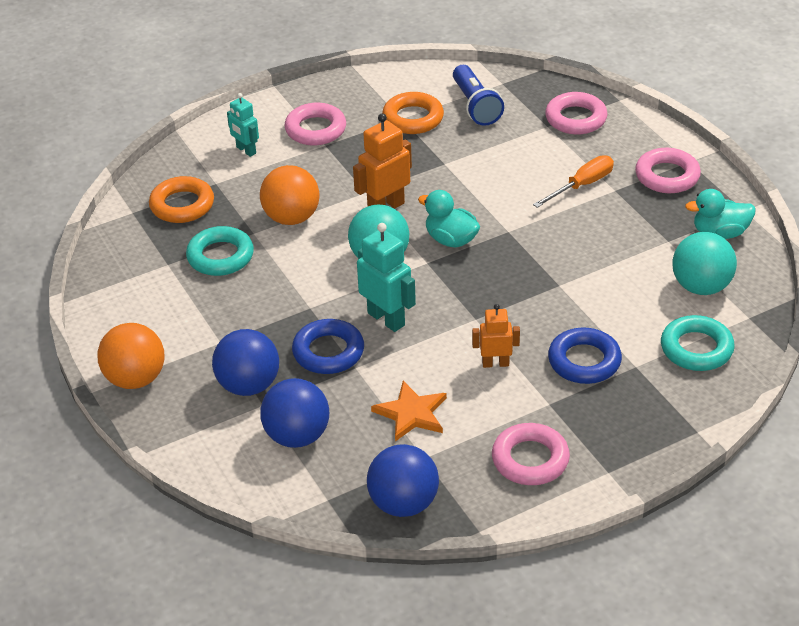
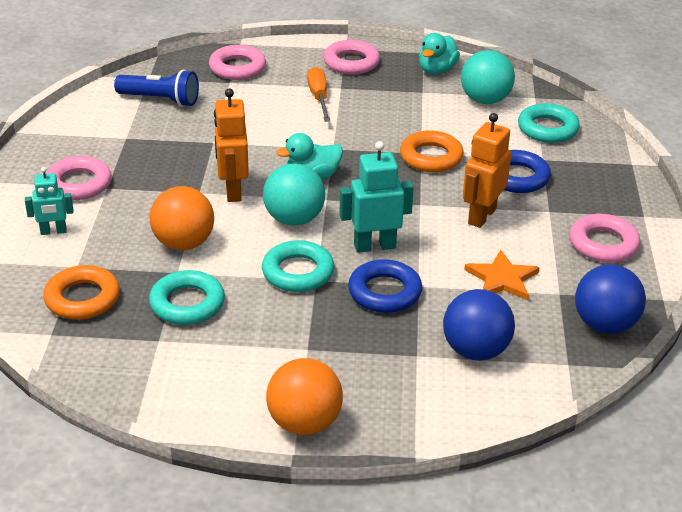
camera: 60 degrees left, 5 degrees down
blue ball [212,329,279,396] -> none
orange ring [382,92,444,134] -> orange ring moved to [400,130,464,172]
orange robot [472,304,520,368] -> orange robot [463,113,512,228], size x1.59
none -> turquoise ring [262,240,335,292]

